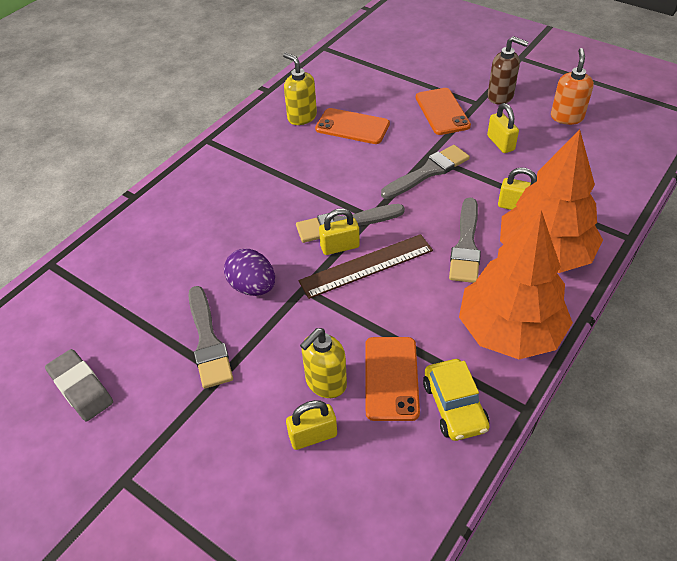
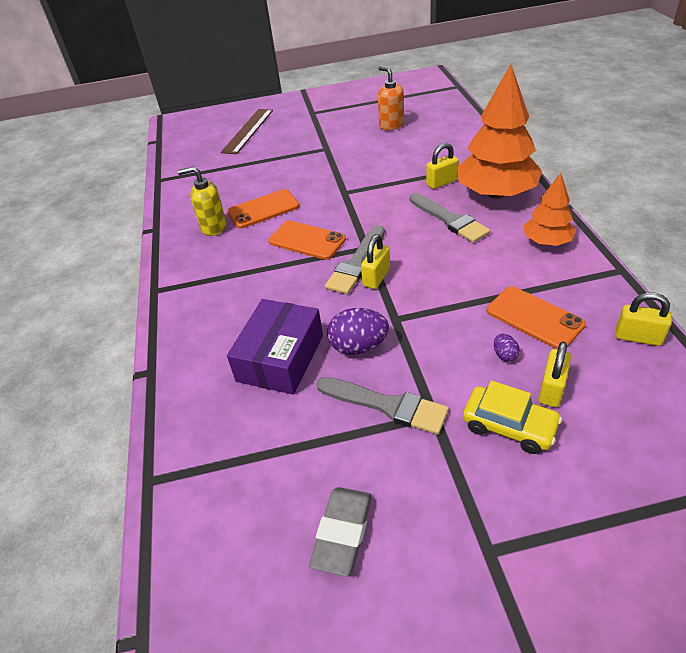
camera: 45 degrees left, 5 degrees down
grey eraser [45,349,113,421] -> grey eraser turned 75 degrees counterclockwise [309,487,372,577]
brown ruler [298,234,433,299] -> brown ruler moved to [221,109,273,154]
yellow soap dispenser [300,328,347,398] -> purple egg [494,334,520,362]
grey brush [381,145,470,199] -> none
orange phone [416,88,471,135] -> orange phone moved to [268,220,346,260]
yellow car [423,359,489,441] -> yellow car moved to [463,381,562,454]
orange tree [459,210,573,359] -> orange tree [524,173,576,246], size x0.55
yellow padlock [487,103,519,153] -> yellow padlock moved to [616,293,672,346]
brown soap dispenser [488,36,529,105] -> none
none -> purple box [227,299,323,394]

